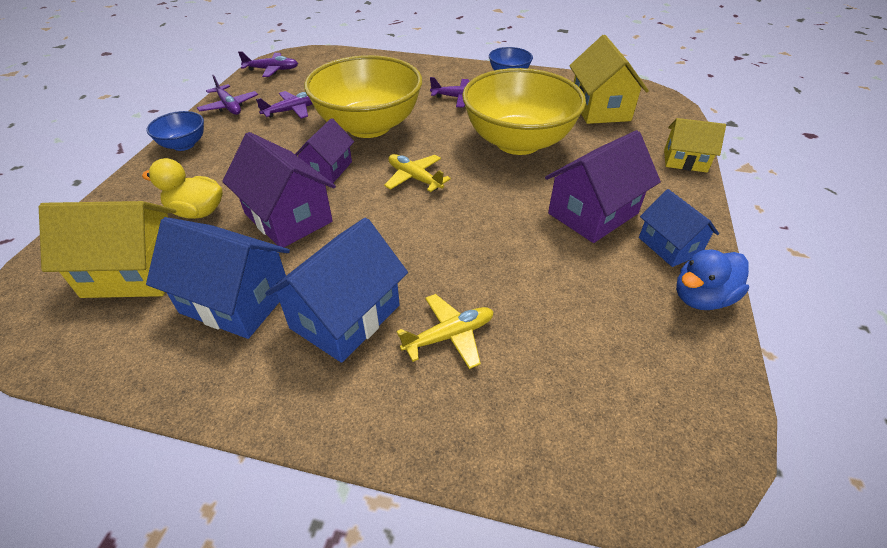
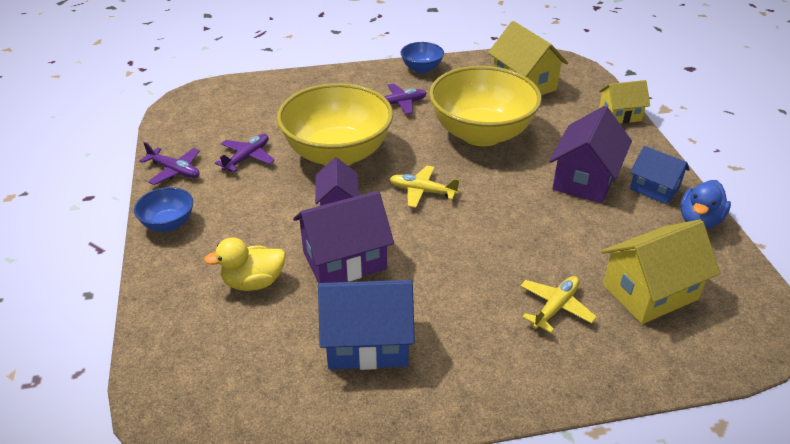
camera: 25 degrees left, 5 degrees down
yellow house [39,201,177,298] -> yellow house moved to [601,219,720,324]
purple house [222,132,336,247] -> purple house turned 45 degrees counterclockwise [293,191,394,284]
purple plane [238,51,298,77] -> none
blue house [265,218,408,363] -> none

